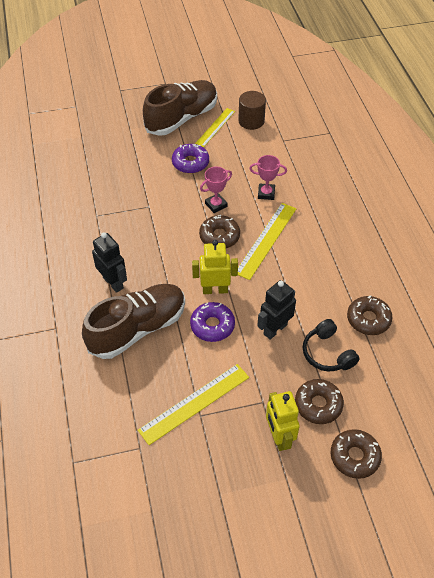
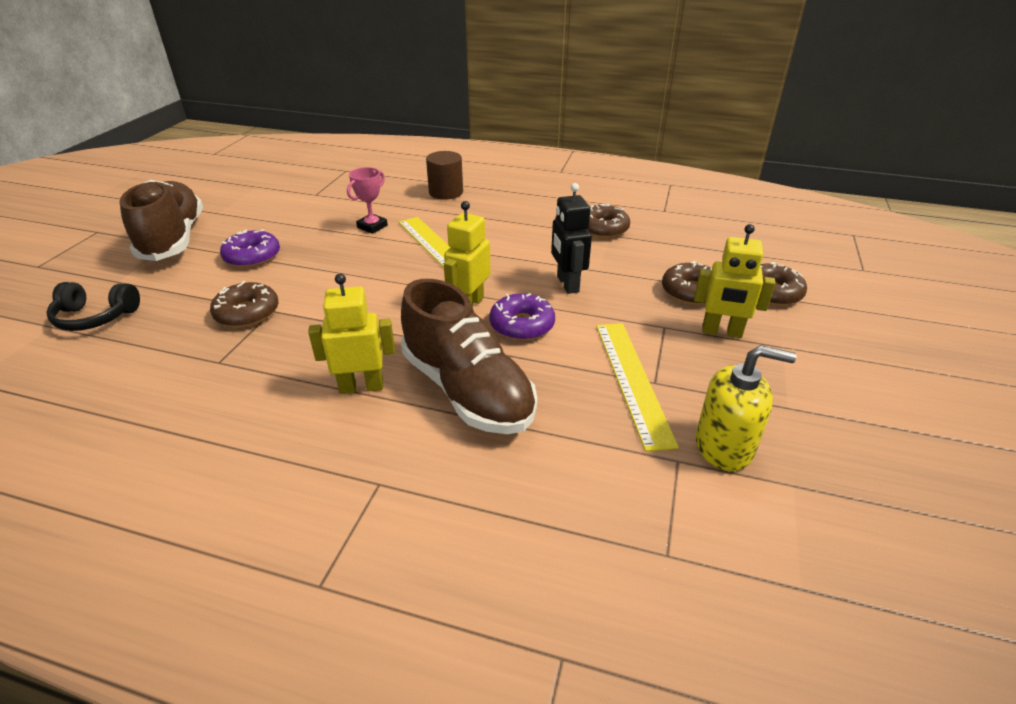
camera: 60 degrees left, 15 degrees down
brown shoe [82,284,185,359] -> brown shoe turned 150 degrees clockwise [401,279,537,434]
black robot [92,232,127,293] -> yellow robot [308,274,395,394]
yellow ruler [195,108,235,147] -> none
brown donut [199,215,240,248] -> brown donut moved to [210,281,279,328]
pink trophy [200,166,232,213] -> none
brown cylinder [238,91,266,130] -> brown cylinder moved to [426,151,463,200]
black headphones [303,319,360,371] -> black headphones moved to [46,282,140,331]
none -> yellow soap dispenser [696,345,796,471]

